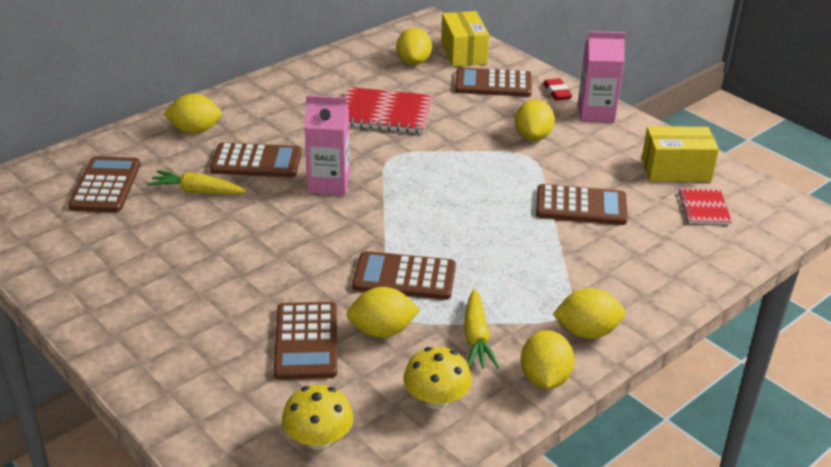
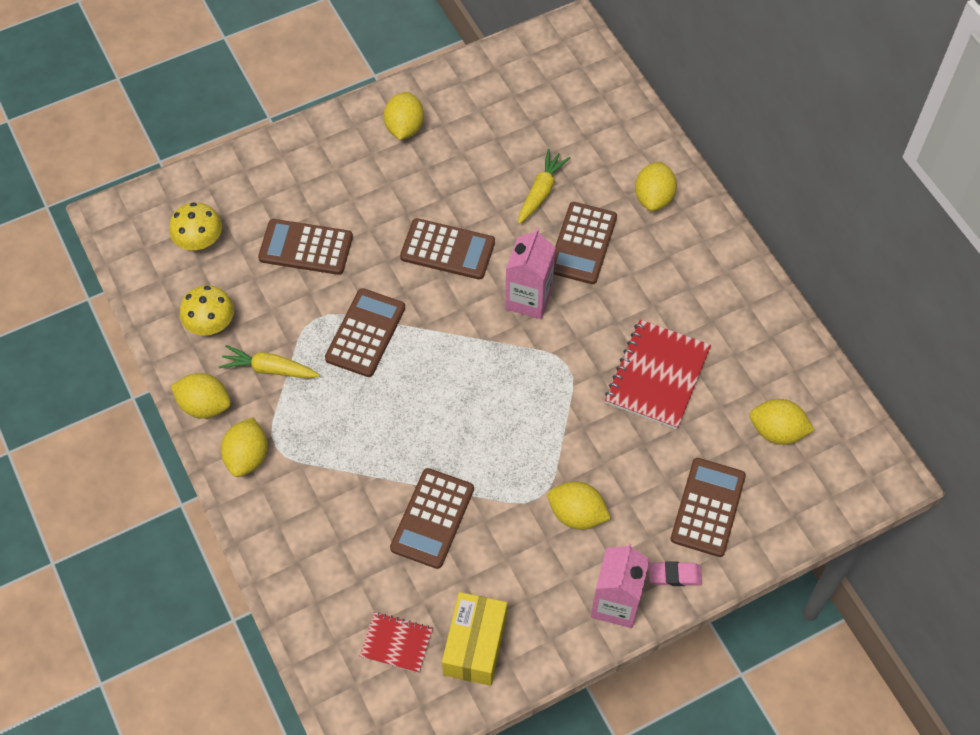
camera: 105 degrees right, 25 degrees up
brown calculator [68,156,141,212] -> brown calculator moved to [400,218,495,280]
yellow lemon [347,287,420,338] -> yellow lemon moved to [384,92,424,140]
yellow box [441,11,489,67] -> none
red eraser [543,78,573,100] -> pink eraser [649,562,702,586]

